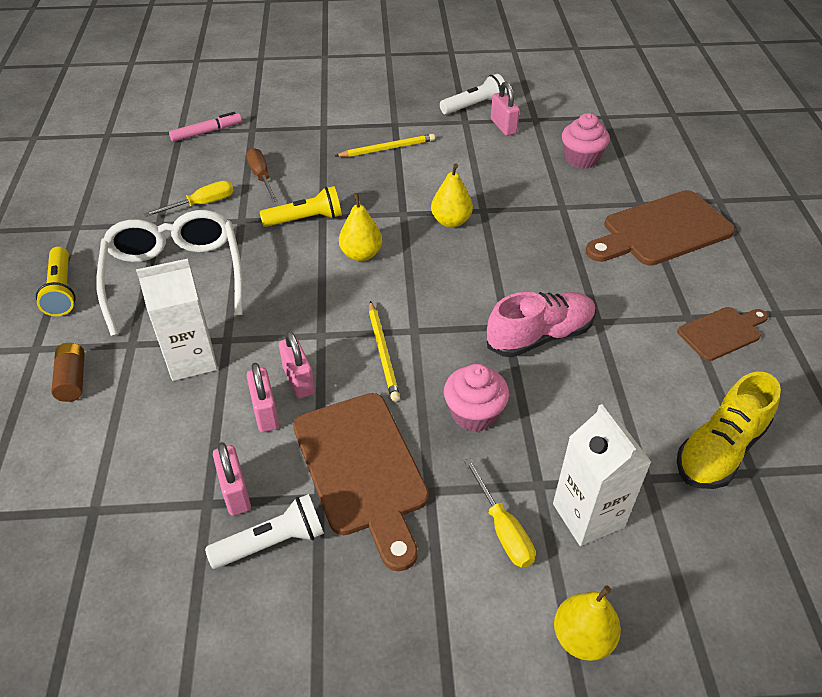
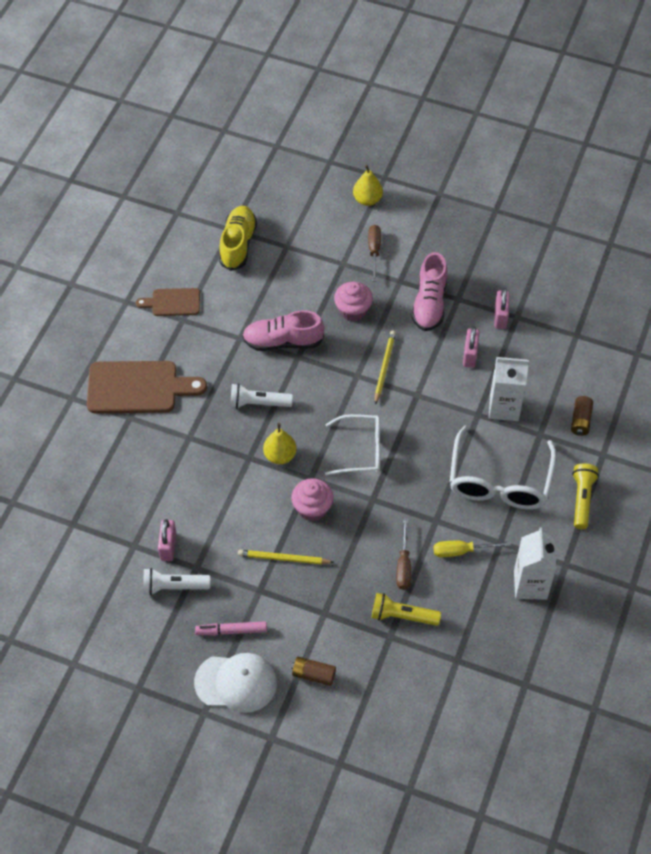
camera: 155 degrees left, 10 degrees up
pink marker [169,112,242,142] -> pink marker moved to [195,621,267,635]
white flashlight [205,494,324,569] -> white flashlight moved to [230,384,293,409]
yellow flashlight [260,186,342,227] -> yellow flashlight moved to [372,593,441,626]
pink padlock [279,331,315,399] -> none
brown cutting board [293,393,429,571] -> pink shoe [412,252,447,331]
yellow pear [339,193,382,261] -> white glasses [325,414,380,475]
yellow screwdriver [464,458,535,568] -> brown screwdriver [368,225,381,281]
white carton [553,404,651,546] -> white carton moved to [514,528,557,600]
pink cupcake [562,113,610,169] -> pink cupcake moved to [291,478,334,521]
yellow shoe [677,372,781,489] -> yellow shoe turned 60 degrees counterclockwise [219,206,257,271]
none -> white cap [194,653,277,713]
none -> brown battery [291,657,336,686]

